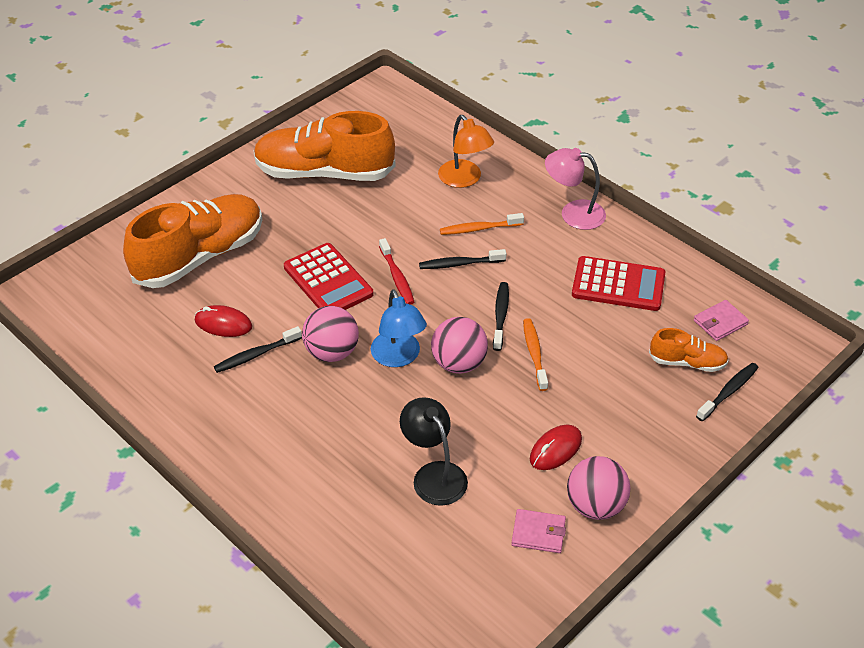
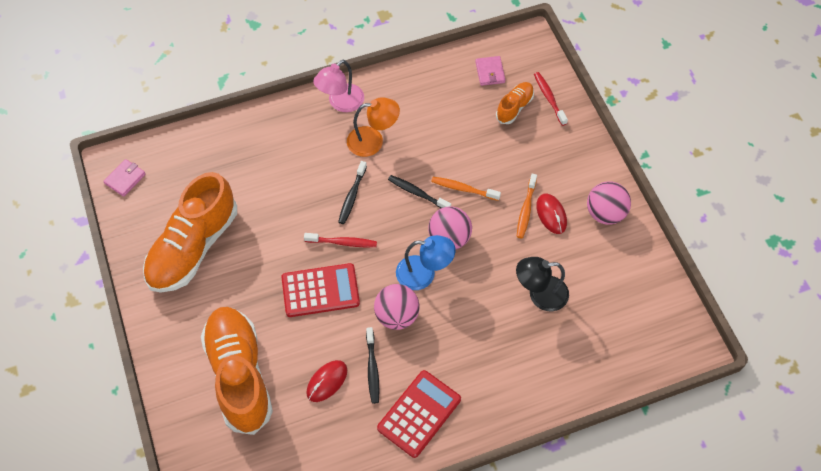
camera: 65 degrees left, 15 degrees up
orange lamp [438,115,494,188] -> orange lamp moved to [347,97,400,157]
orange toothbrush [440,213,524,235] -> orange toothbrush moved to [517,174,537,238]
pink wallet [512,509,566,553] -> pink wallet moved to [103,159,146,197]
red calculator [572,256,665,311] -> red calculator moved to [377,370,461,458]
black toothbrush [696,363,759,422] -> red toothbrush [534,72,568,126]

